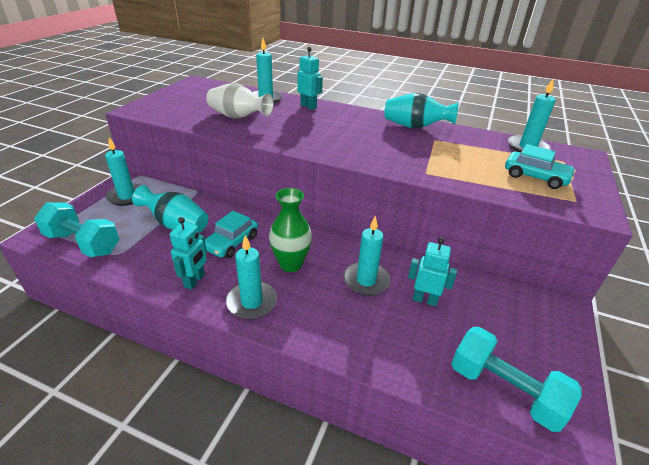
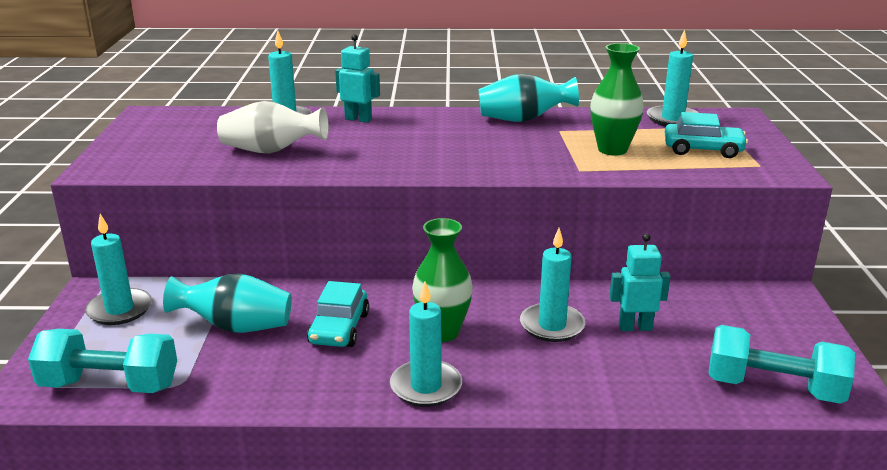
camera: 20 degrees left, 10 degrees down
turquoise robot [170,217,207,289] -> none
none -> green vase [590,43,644,156]

